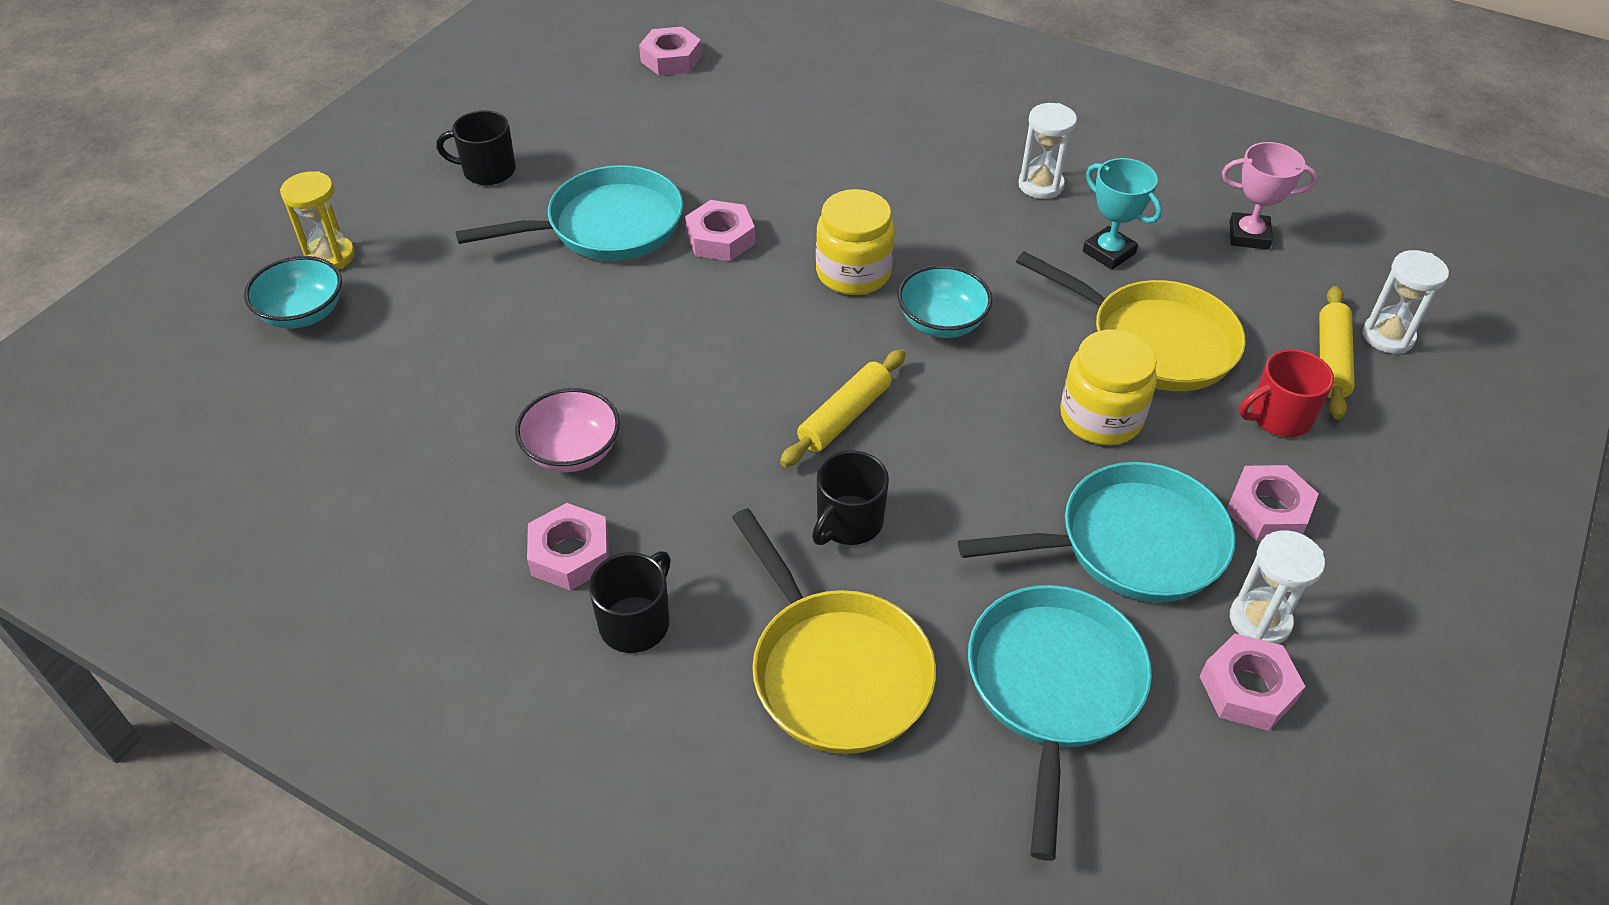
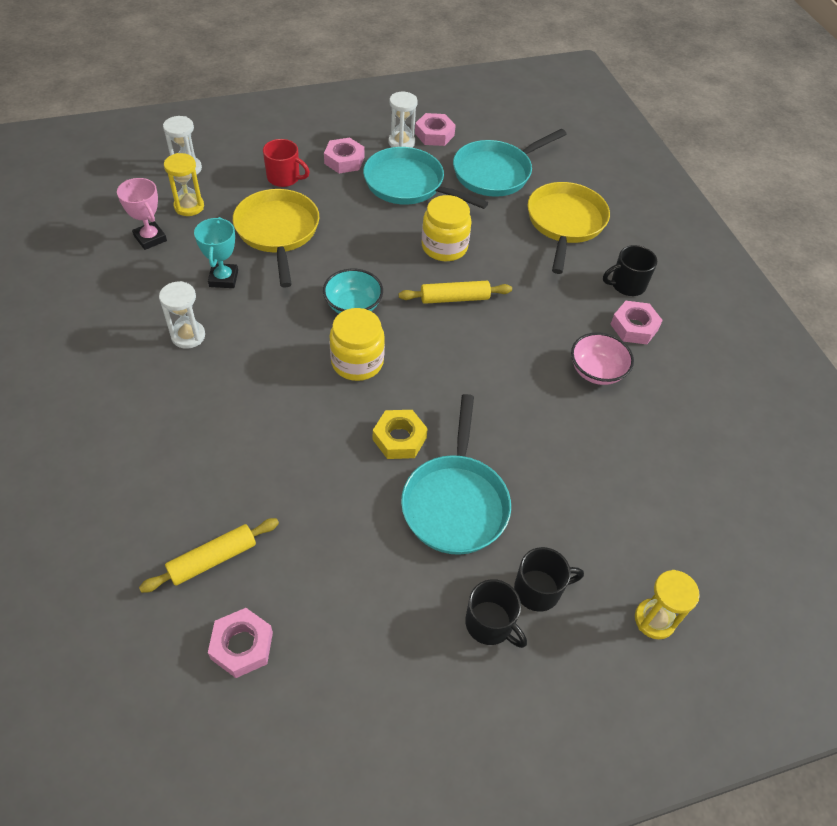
camera: 140 degrees left, 5 degrees up
turquoise bowl [244,256,342,329] -> none
turquoise pan [455,165,683,261] -> turquoise pan turned 105 degrees counterclockwise [401,394,511,555]
pink nut [685,200,755,261] -> yellow nut [373,410,428,459]
black mug [812,451,889,545] -> black mug moved to [514,547,584,612]
yellow jar [1060,330,1157,445] -> yellow jar moved to [422,195,472,261]
yellow rolling pin [1319,286,1355,420] -> yellow rolling pin moved to [139,518,279,593]
none -> yellow hourglass [164,153,204,216]

